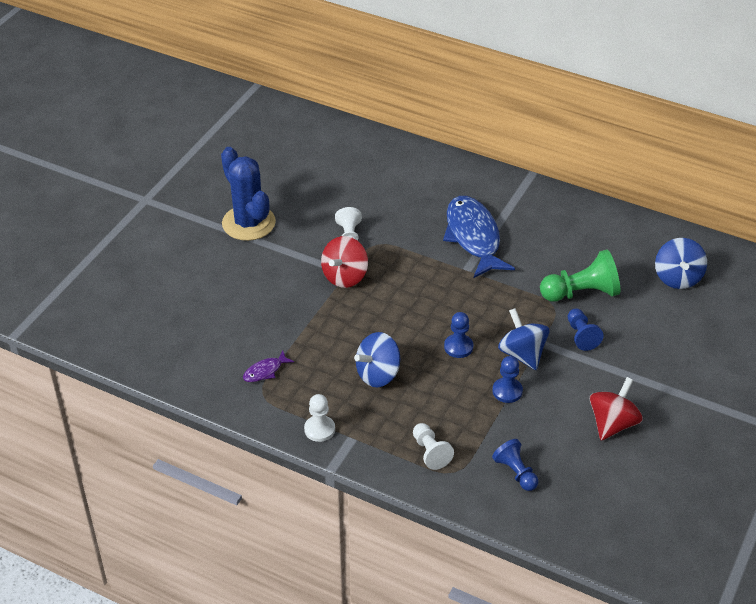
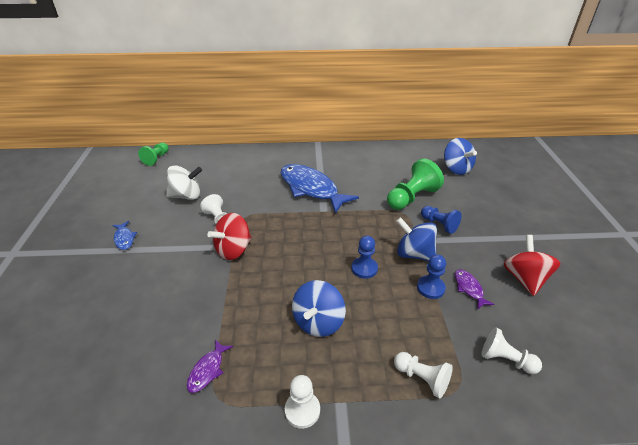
camera: 30 degrees left, 5 degrees down
blue cactus [221,147,276,241] -> blue fish [112,221,137,250]
red spinning top [321,236,368,288] -> red spinning top turned 45 degrees clockwise [207,213,252,260]
blue pawn [492,439,538,491] -> white pawn [481,327,542,374]
none -> green pawn [138,143,169,166]
none -> white spinning top [166,165,202,200]
none -> purple fish [455,269,494,310]

